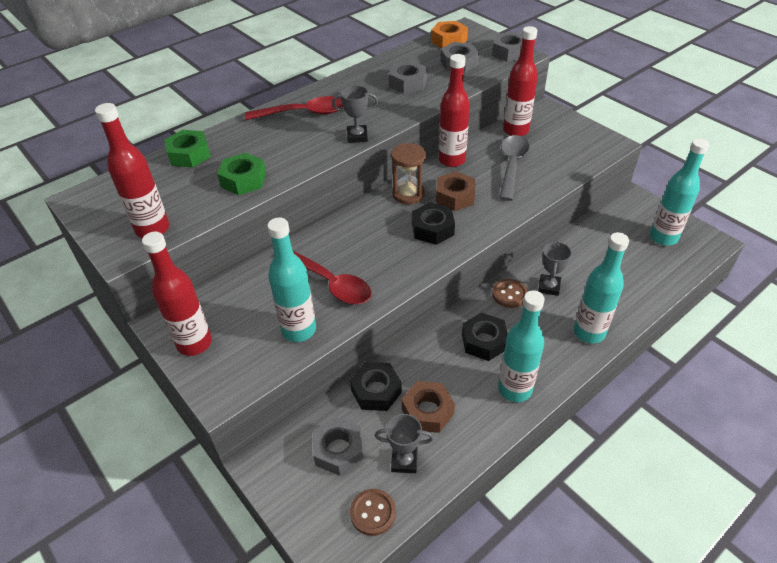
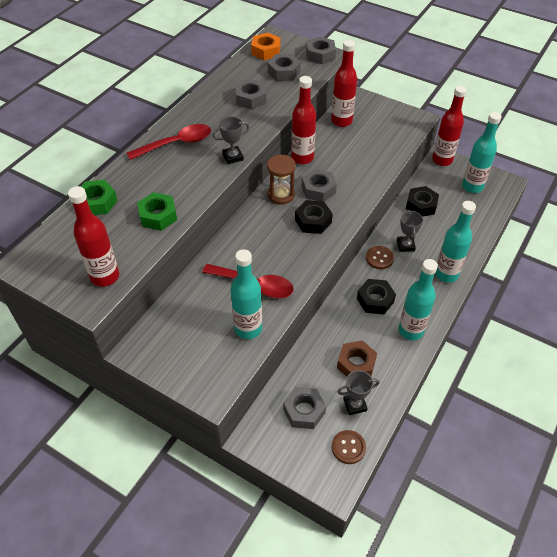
camera: 20 degrees left, 5 degrees up
red bottle [142,232,212,356] -> red bottle moved to [432,86,467,166]
black nut [350,362,402,411] -> black nut moved to [406,186,439,217]
brown nut [436,171,475,211] -> grey nut [302,169,337,201]
grey spoon [499,135,530,201] -> none

